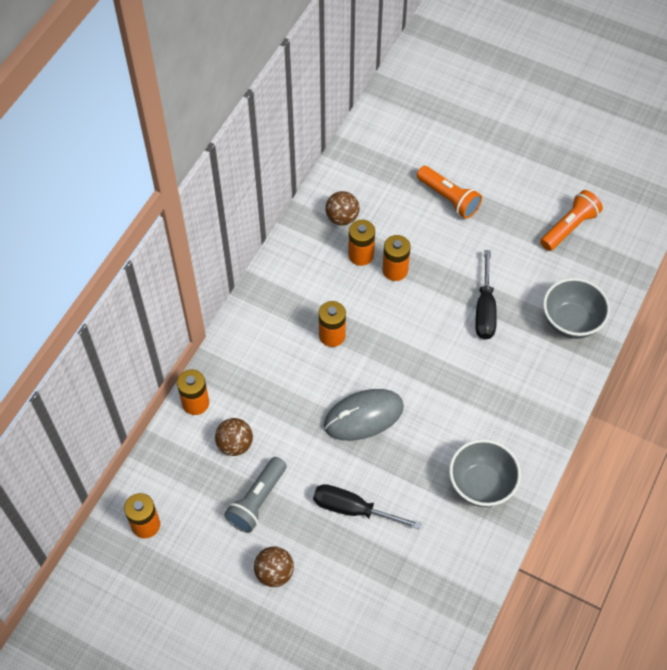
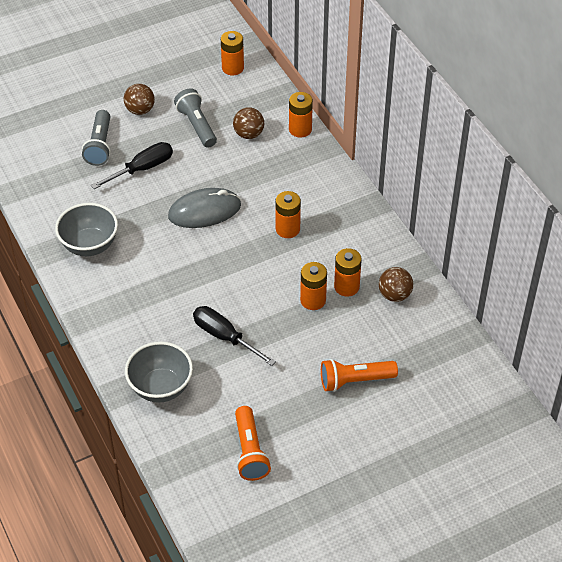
camera: 125 degrees right, 10 degrees down
grey mouse [324,389,404,441] -> grey mouse turned 60 degrees clockwise [168,188,241,228]
none -> grey flashlight [82,110,111,166]

